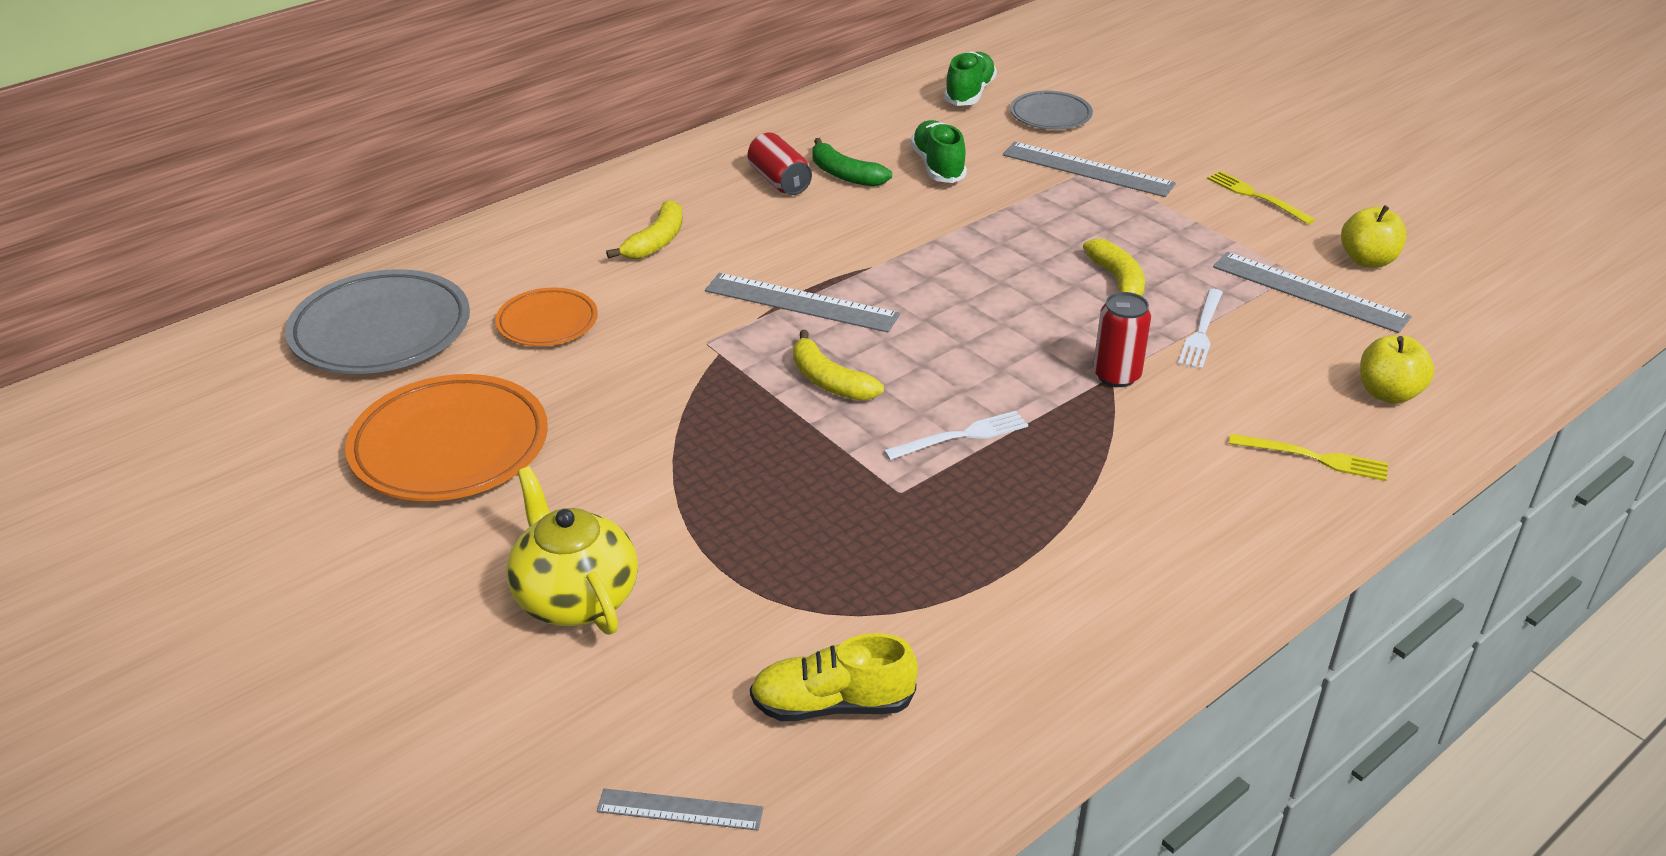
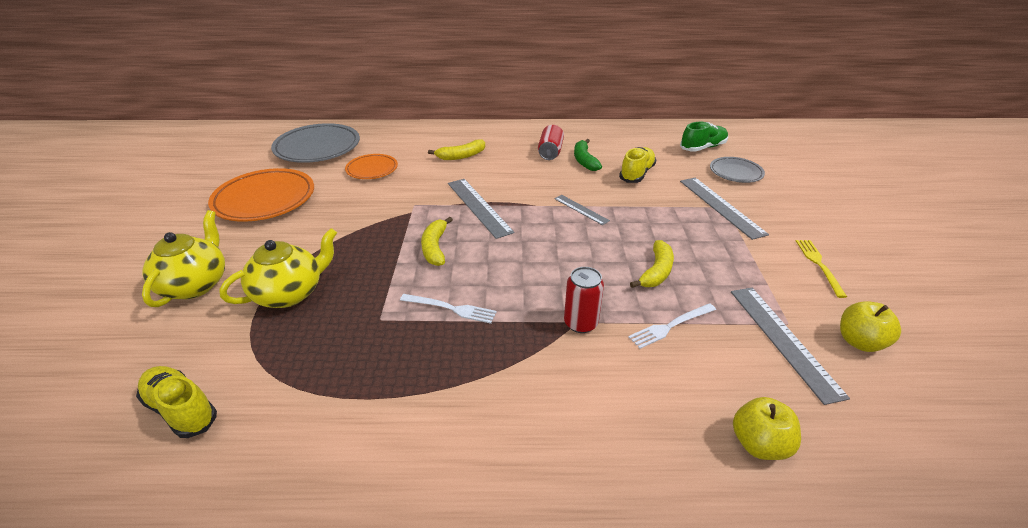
camera: 40 degrees right, 0 degrees up
grey ruler [597,788,764,831] -> grey ruler moved to [554,195,610,225]
green shoe [910,120,967,183] -> yellow shoe [619,147,656,183]
yellow fork [1229,434,1388,481] -> none
none -> yellow teapot [219,228,337,308]

